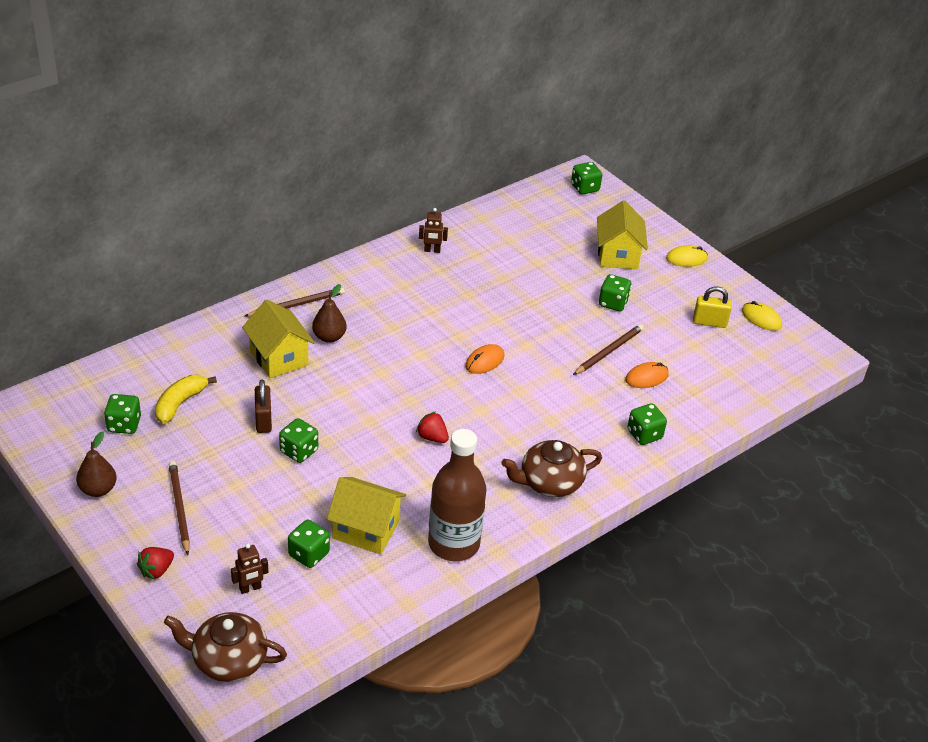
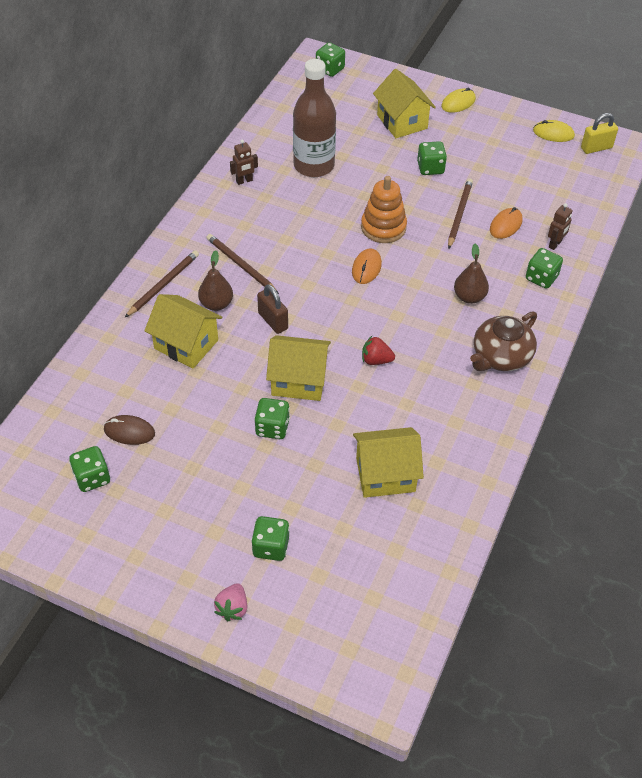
camera: 25 degrees left, 10 degrees up
brown pear [76,432,117,497] -> brown pear moved to [454,244,489,304]
red strawberry [137,547,174,580] -> pink strawberry [214,583,247,621]
yellow banana [155,375,217,424] -> brown mouse [104,415,155,445]
brown teapot [164,612,287,682] -> none
brown pencil [169,461,190,555] -> brown pencil moved to [206,234,279,294]
brown robot [231,544,269,594] -> brown robot moved to [548,203,572,250]
brown padlock [255,380,272,433] -> brown padlock moved to [257,284,288,334]
green dice [288,520,330,568] -> green dice moved to [251,516,290,561]
brown bottle [428,429,486,561] -> brown bottle moved to [293,59,336,177]
yellow padlock [693,286,732,328] -> yellow padlock moved to [581,113,618,154]
none -> yellow house [266,335,331,401]
none -> orange stacking toy [361,176,407,243]

